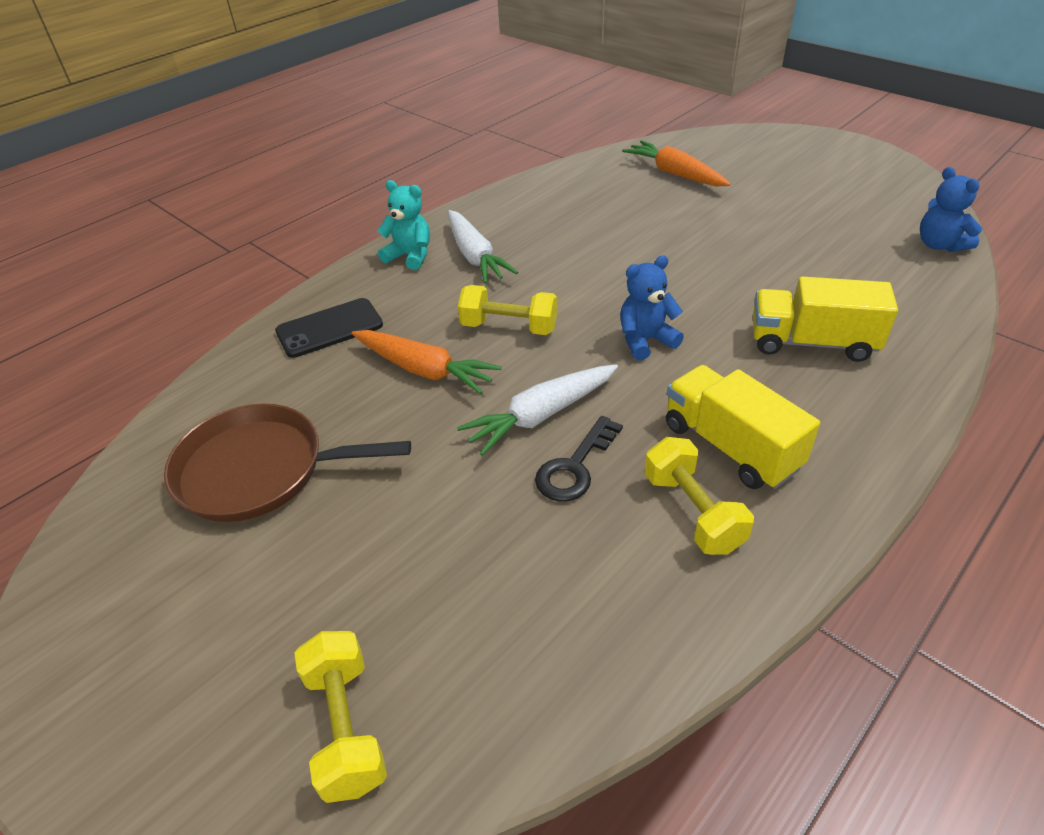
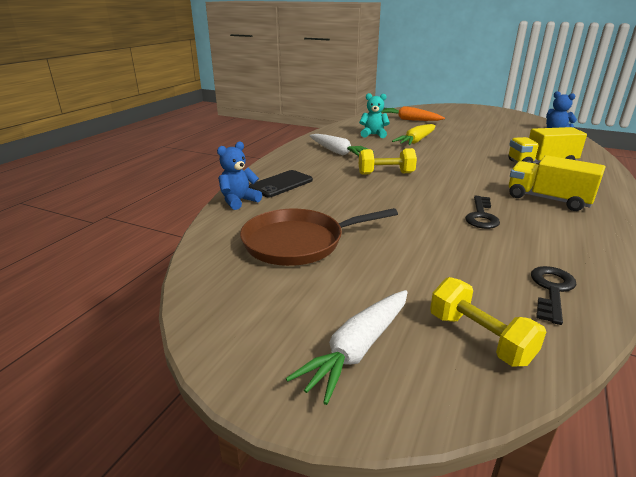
camera: 20 degrees left, 15 degrees down
orange carrot [352,330,502,394] -> none
turquoise teddy bear [377,180,430,270] -> turquoise teddy bear moved to [359,93,390,138]
white carrot [457,364,618,456] -> white carrot moved to [286,290,408,405]
blue teddy bear [620,255,684,361] -> blue teddy bear moved to [217,142,262,210]
yellow dumbbell [644,437,754,555] -> none
none -> yellow carrot [392,124,435,145]
none -> black key [531,266,576,325]

